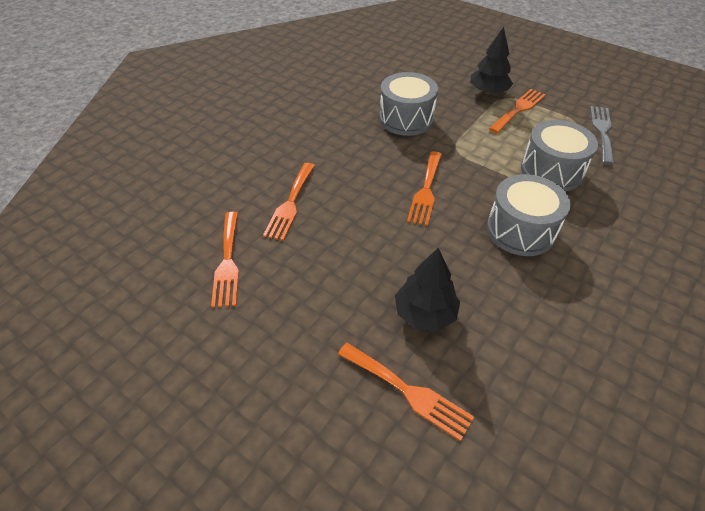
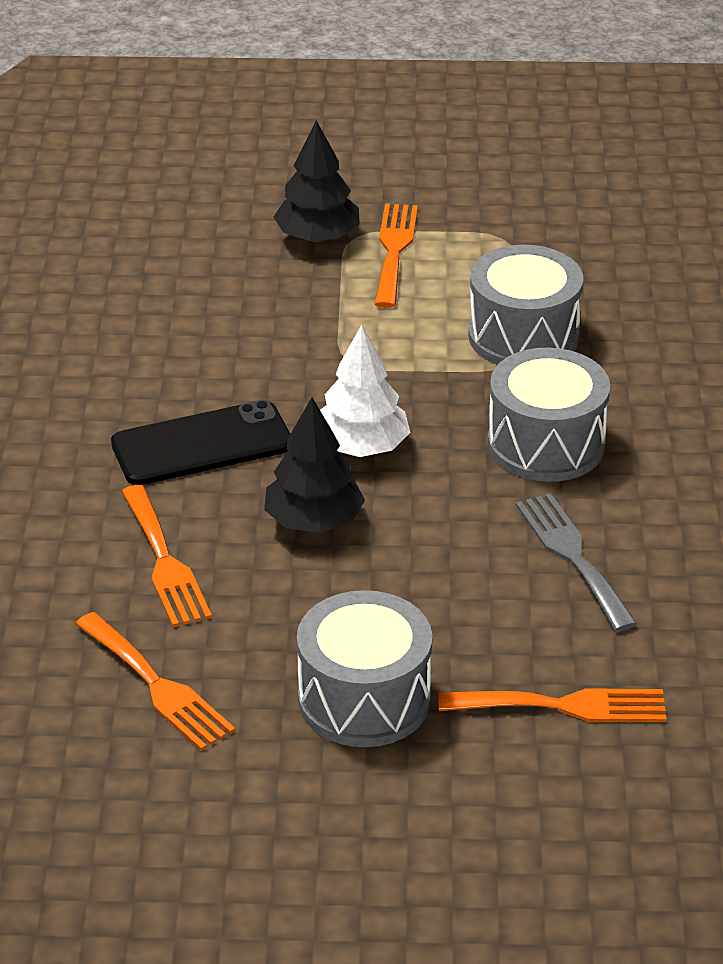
camera: 35 degrees left, 10 degrees down
grey drum [379,72,438,136] -> grey drum moved to [297,590,432,747]
black tree [395,248,460,331] -> black tree moved to [264,397,365,533]
orange fork [407,151,442,226] -> white tree [320,325,410,457]
grey fork [590,106,614,165] -> grey fork moved to [516,493,637,632]
none -> black phone [111,400,290,485]

